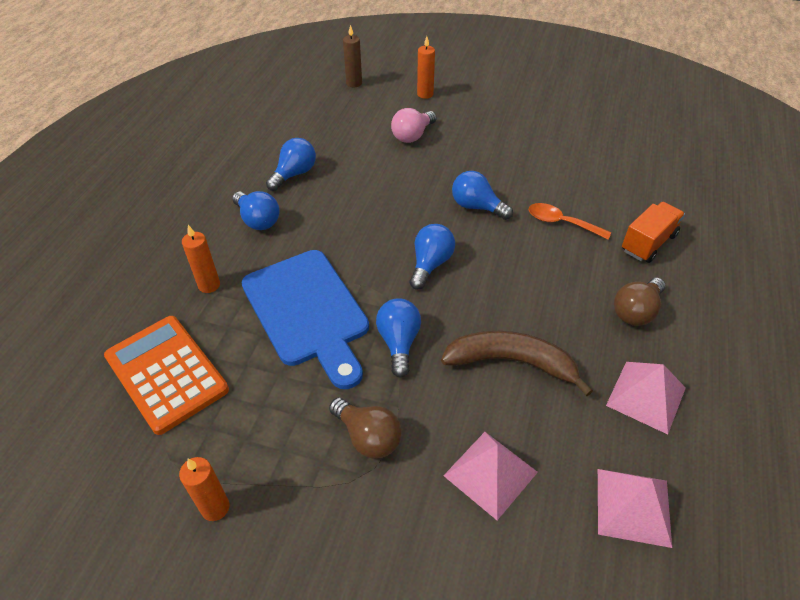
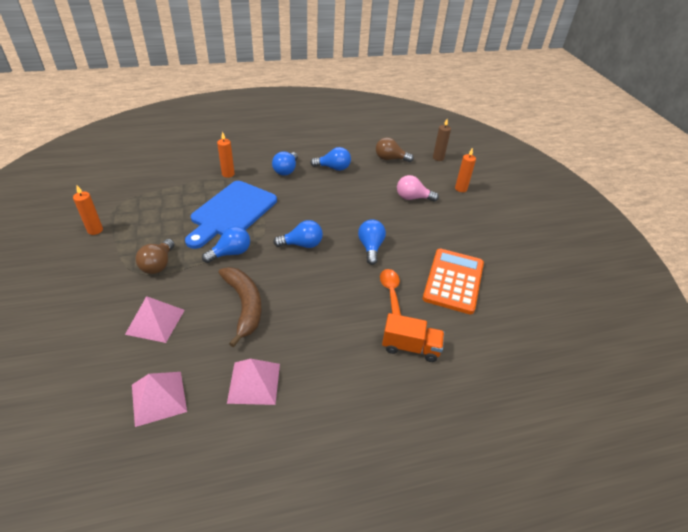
camera: 55 degrees right, 5 degrees down
orange calculator [104,316,229,435] -> orange calculator moved to [423,249,484,314]
brown light bulb [614,278,666,326] -> brown light bulb moved to [376,137,414,162]

